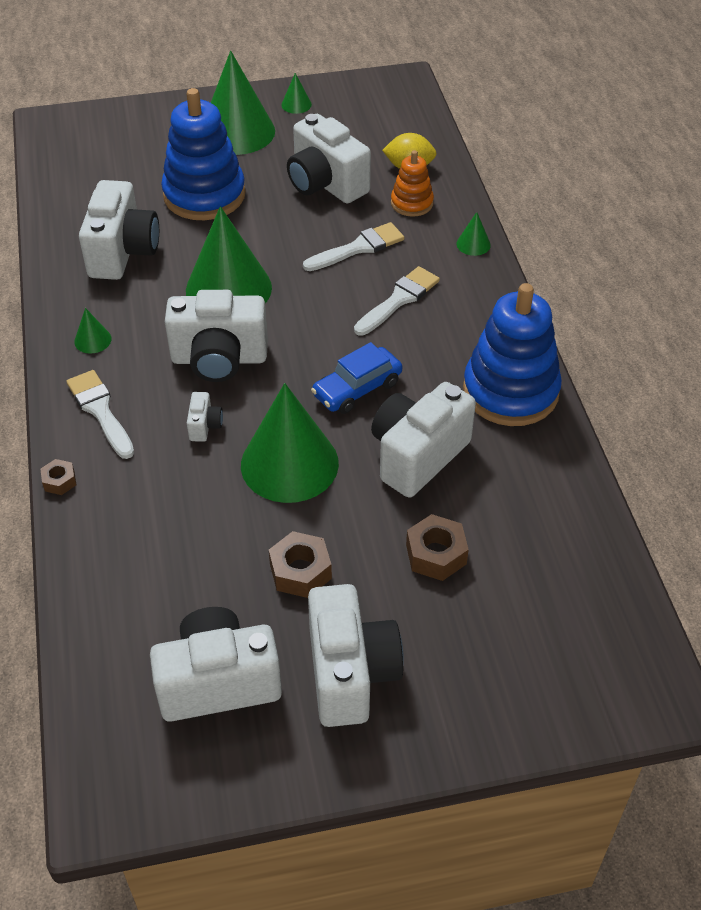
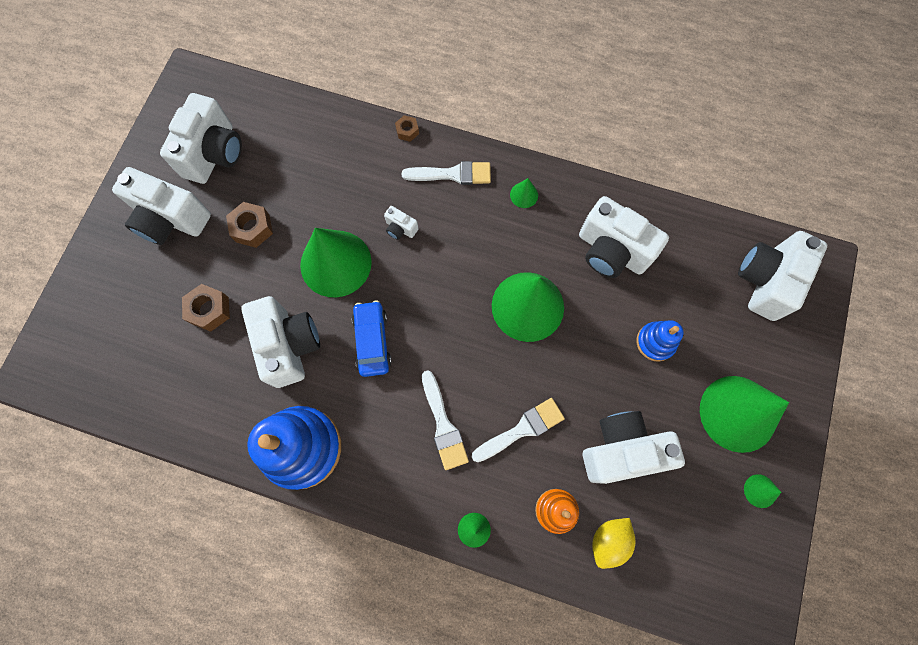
camera: 120 degrees right, 25 degrees up
blue stacking toy [161,88,246,220] -> blue stacking toy [636,320,684,362], size x0.52
white camera [165,290,268,382] -> white camera moved to [738,231,827,321]
white brush [303,222,404,271] -> white brush turned 120 degrees counterclockwise [472,398,565,462]

